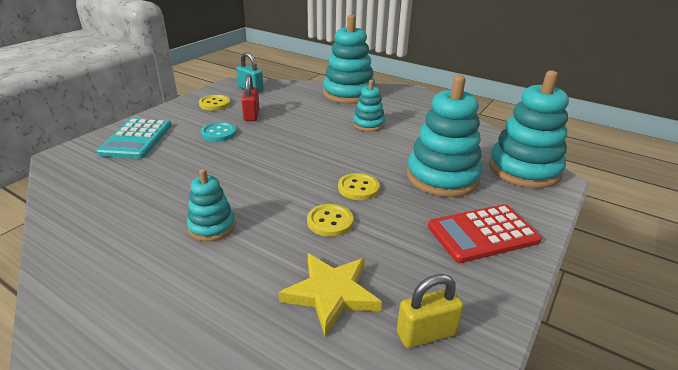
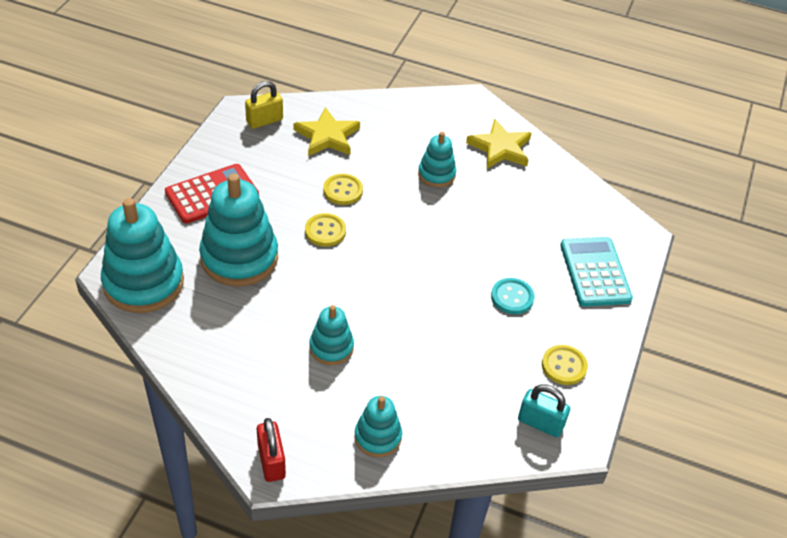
camera: 165 degrees right, 15 degrees up
red padlock [241,74,260,121] -> red padlock moved to [257,418,286,482]
turquoise stacking toy [323,15,375,104] -> turquoise stacking toy [355,396,402,457], size x0.54
none -> yellow star [466,119,531,169]

